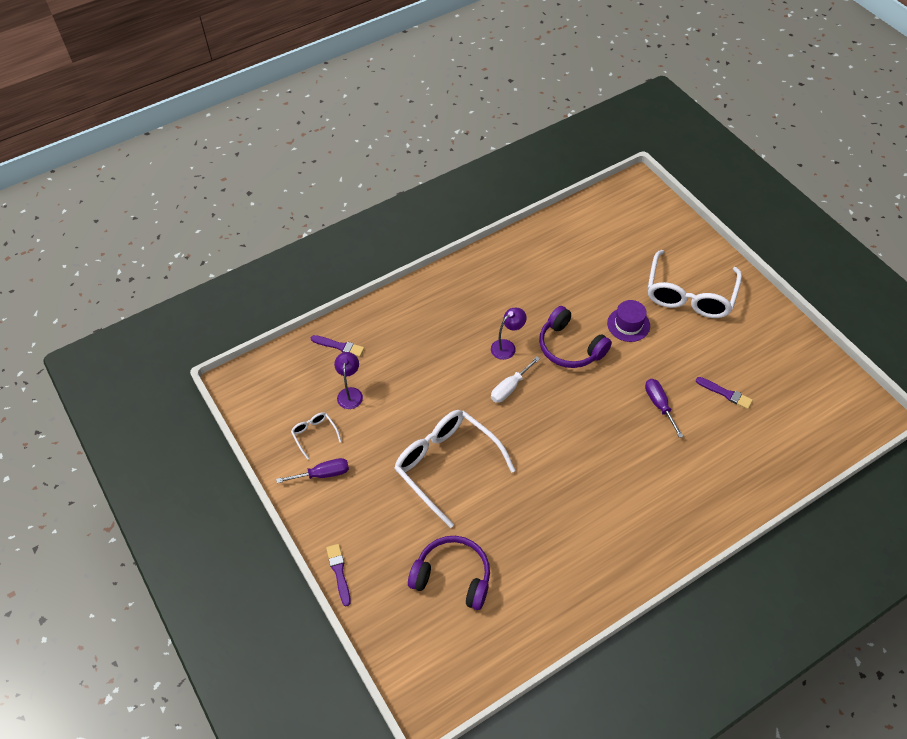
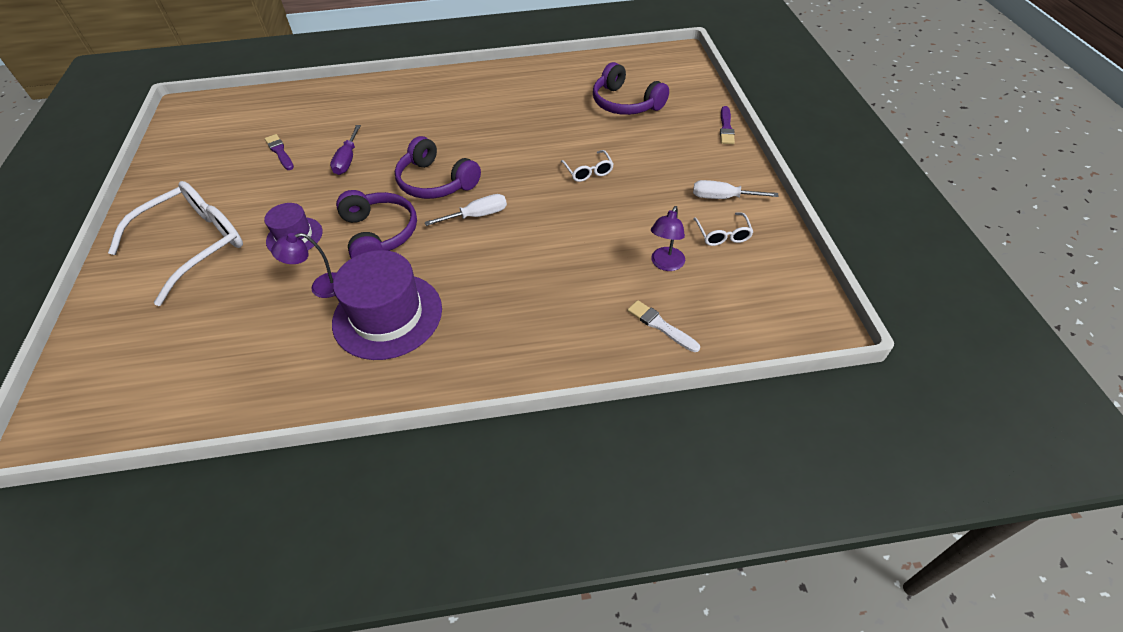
camera: 155 degrees left, 5 degrees down
purple screwdriver [276,458,349,483] -> white screwdriver [693,180,779,199]
purple brush [311,335,364,357] -> white brush [627,300,700,352]
white glasses [394,410,515,528] -> white glasses [561,150,614,182], size x0.43
purple lamp [491,308,527,360] -> purple lamp moved to [271,233,336,298]
none -> purple hat [332,250,442,360]
none -> purple headphones [395,136,481,199]

